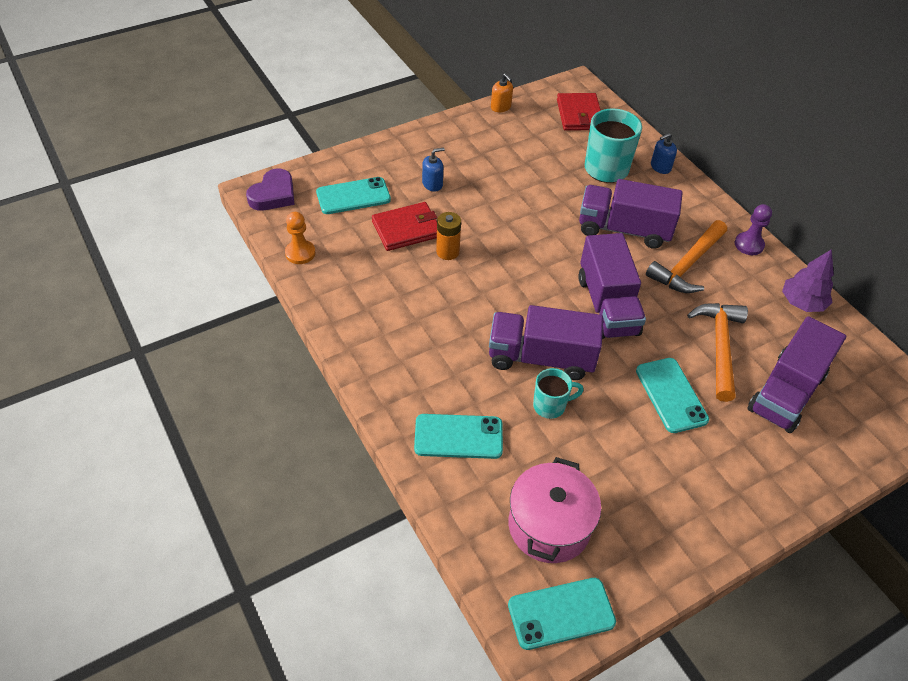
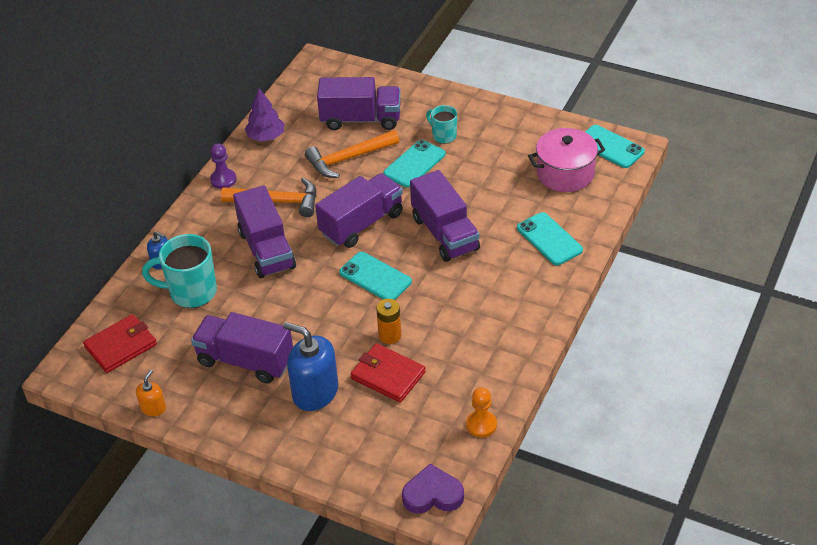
camera: 120 degrees left, 5 degrees down
turquoise phone [316,177,391,214] -> turquoise phone moved to [339,252,412,300]
blue soap dispenser [422,148,445,192] -> blue soap dispenser [283,322,338,411], size x2.02
turquoise mug [533,368,584,419] -> turquoise mug moved to [426,105,457,144]
none -> purple truck [191,312,293,384]

